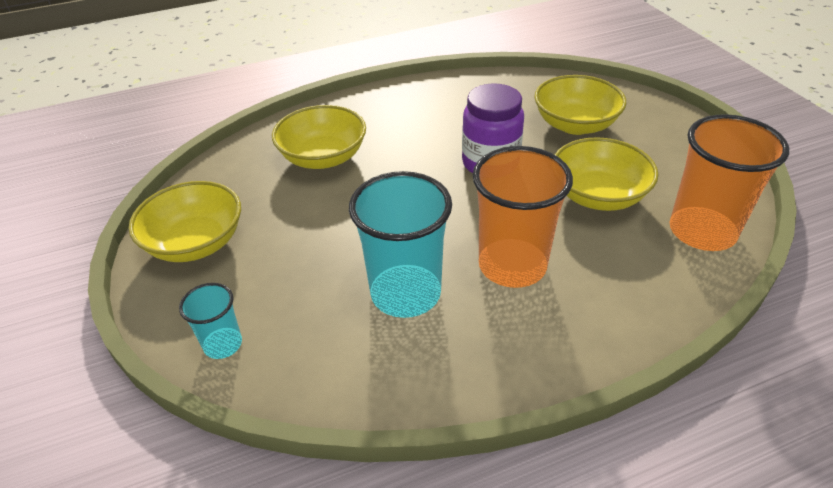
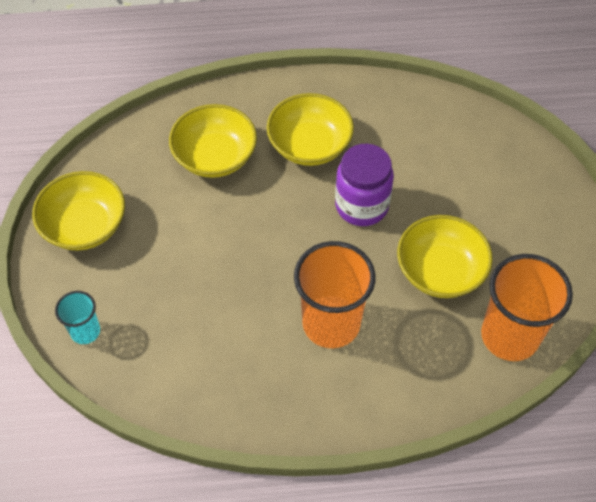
camera: 15 degrees right, 15 degrees up
turquoise cup [349,171,452,318] -> none
yellow bowl [534,75,626,135] -> yellow bowl moved to [267,93,354,166]

